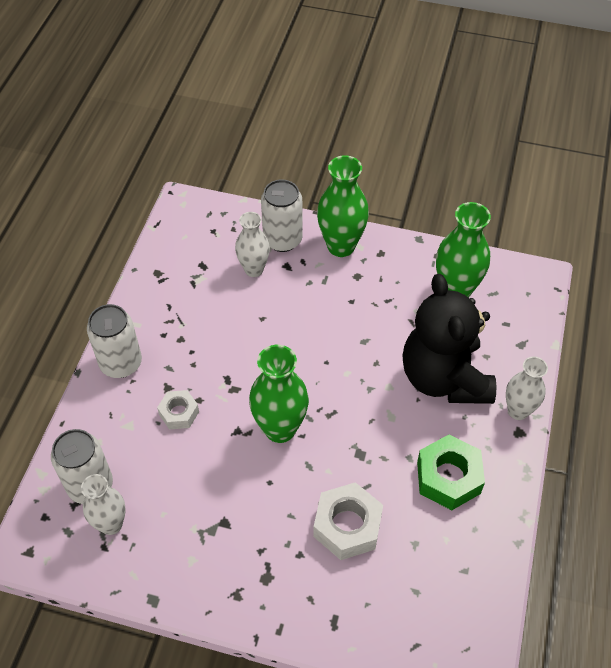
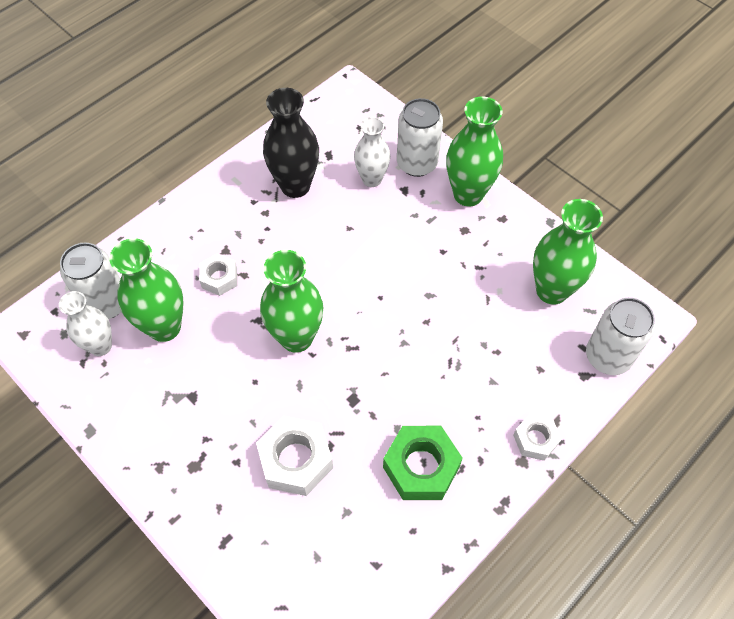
camera: 30 degrees right, 5 degrees up
white can [87,304,142,378] -> white can moved to [586,298,655,375]
black teddy bear [403,274,496,404] -> none
white vase [506,357,548,420] -> white nut [513,413,562,461]
none -> green vase [109,238,184,342]
none -> black vase [263,88,319,198]

